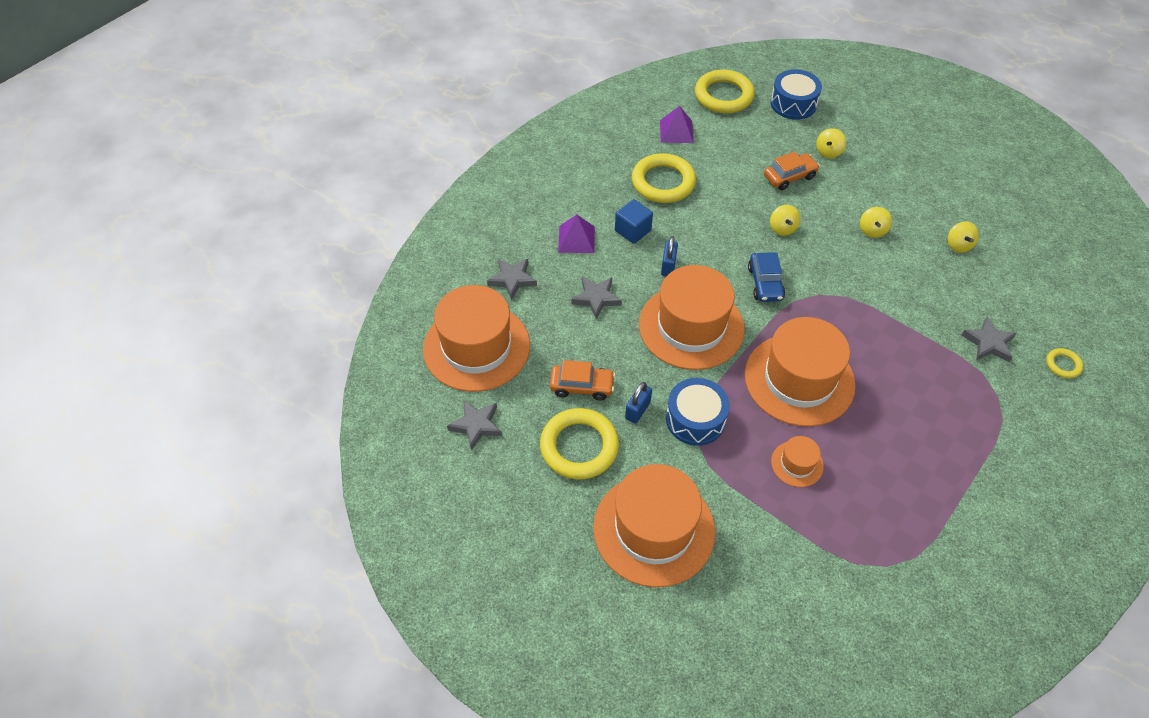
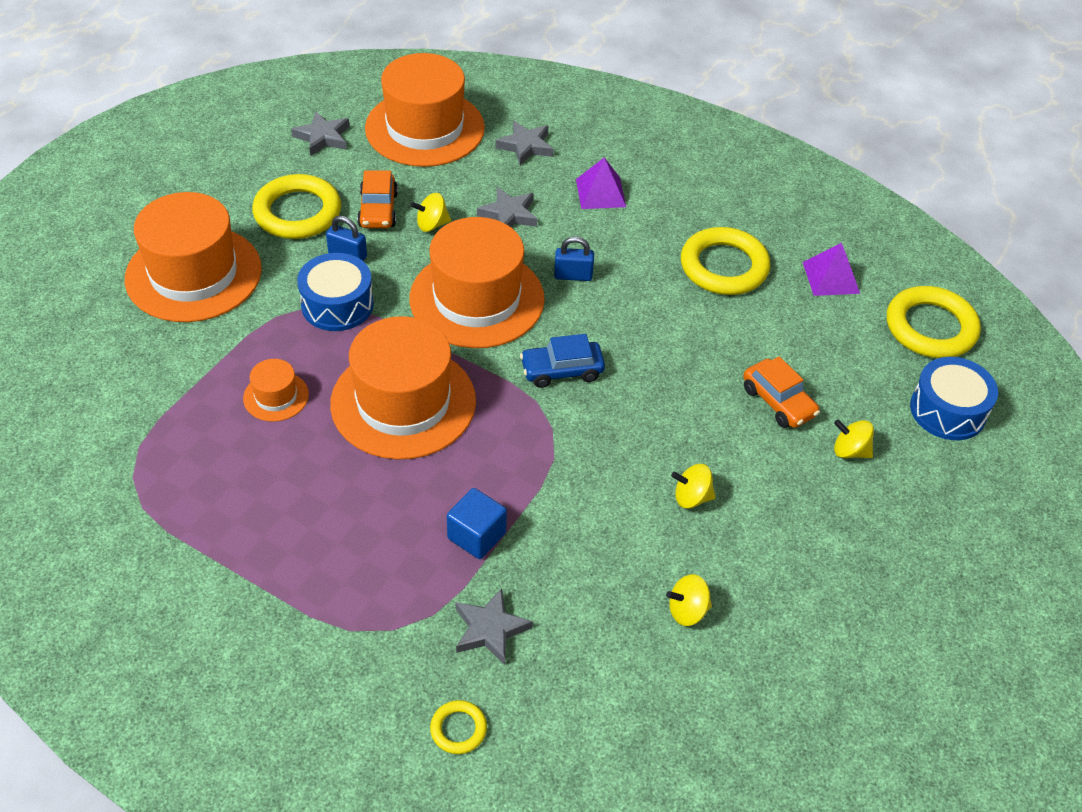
camera: 80 degrees right, 5 degrees down
blue cube [615,199,653,244] -> blue cube moved to [447,488,507,559]
yellow spinning top [770,205,801,236] -> yellow spinning top moved to [410,193,451,232]

